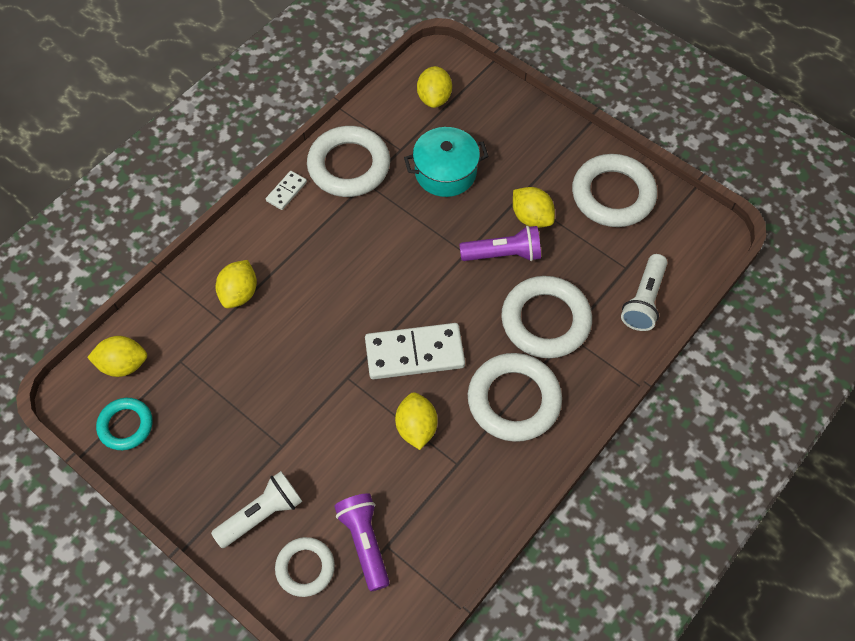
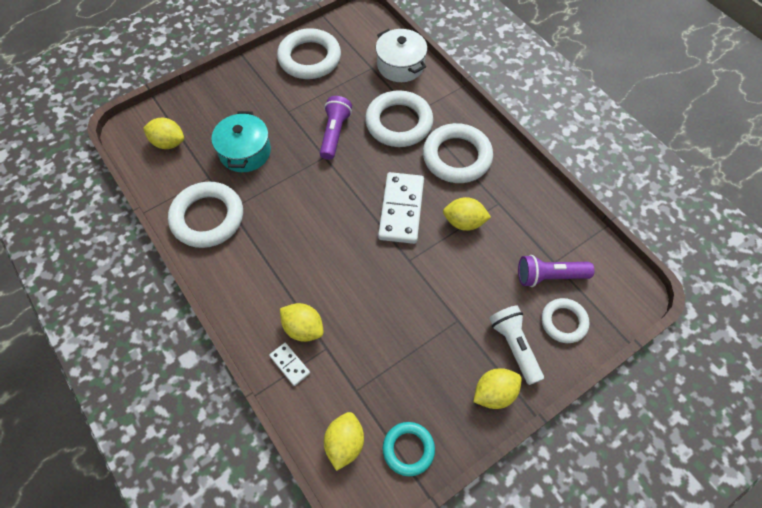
camera: 75 degrees left, 0 degrees up
white domino [266,171,307,210] -> white domino moved to [269,343,310,386]
yellow lemon [513,187,555,228] -> yellow lemon moved to [473,368,522,409]
white flashlight [621,254,667,331] -> white pot [376,29,427,82]

